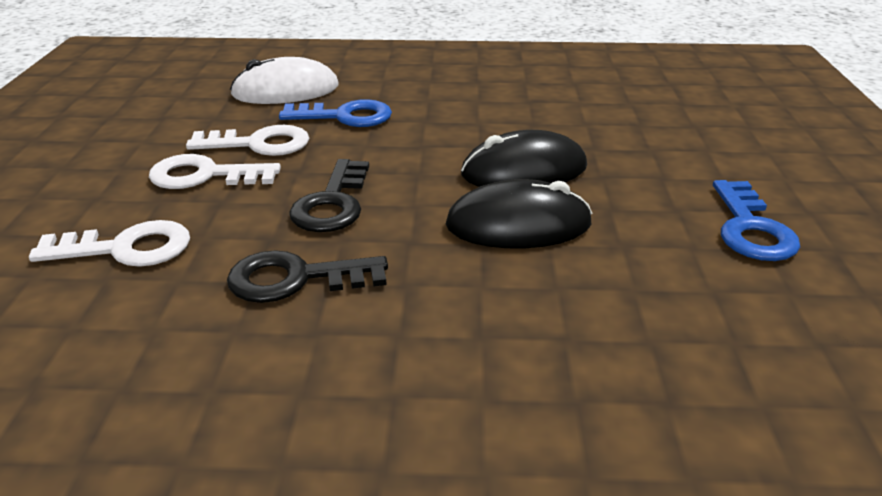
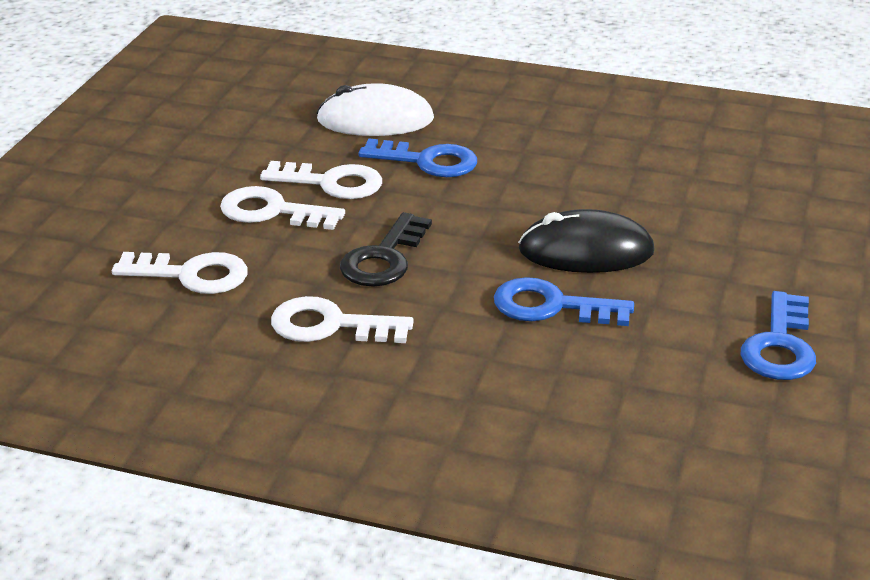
camera: 15 degrees right, 0 degrees up
black key [227,250,388,303] -> white key [271,296,414,343]
black mouse [446,179,593,248] -> blue key [494,277,634,326]

